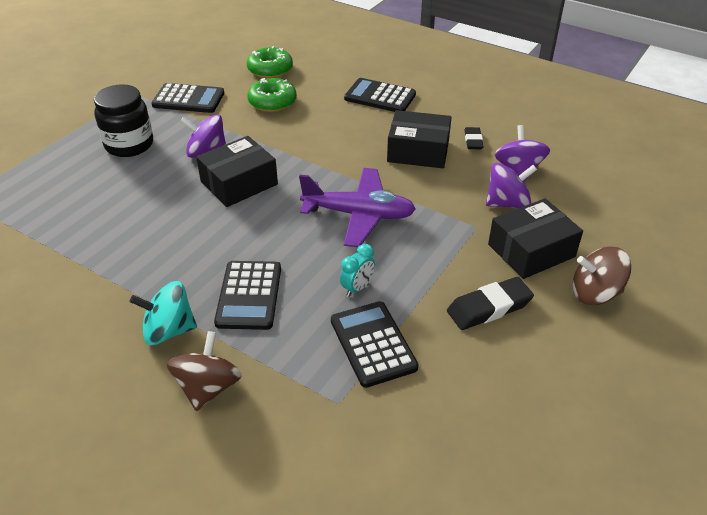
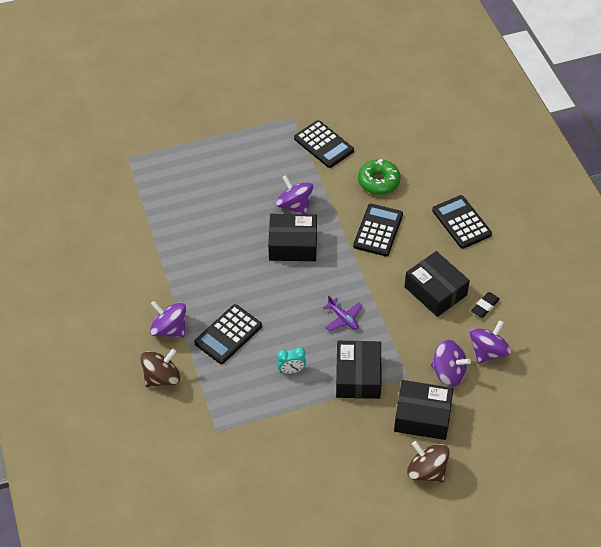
camera: 40 degrees right, 10 degrees up
black jar [94,84,153,157] -> none
turquoise spinning top [130,281,197,345] -> purple spinning top [150,301,186,338]
green donut [247,46,293,78] -> none
purple plane [299,168,416,247] -> purple plane [323,296,363,331], size x0.49
black calculator [331,301,419,388] -> black calculator moved to [353,204,403,256]
black eraser [447,277,534,330] -> none
none -> black box [336,341,382,399]

